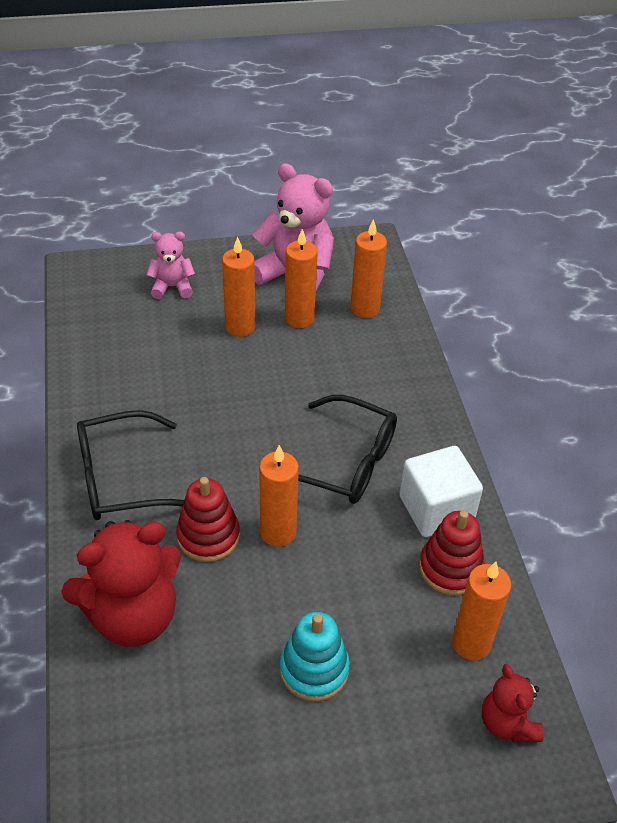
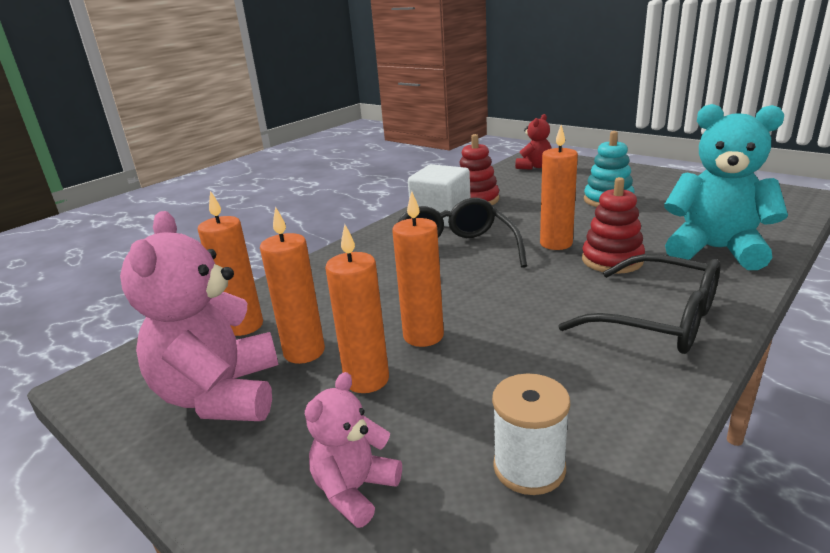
camera: 125 degrees left, 20 degrees down
red teddy bear [61,520,181,647] -> turquoise teddy bear [664,104,788,270]
pink teddy bear [147,232,195,299] -> pink teddy bear turned 75 degrees clockwise [305,372,402,528]
orange candle [452,562,511,661] -> orange candle moved to [392,191,444,347]
none -> white spool [492,373,570,495]

